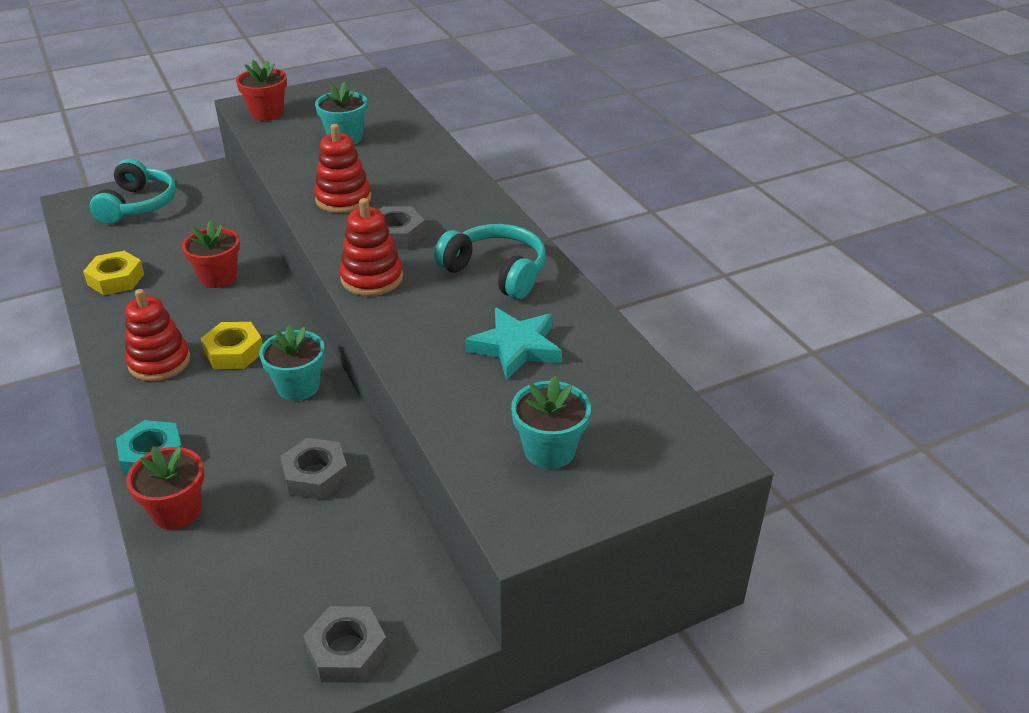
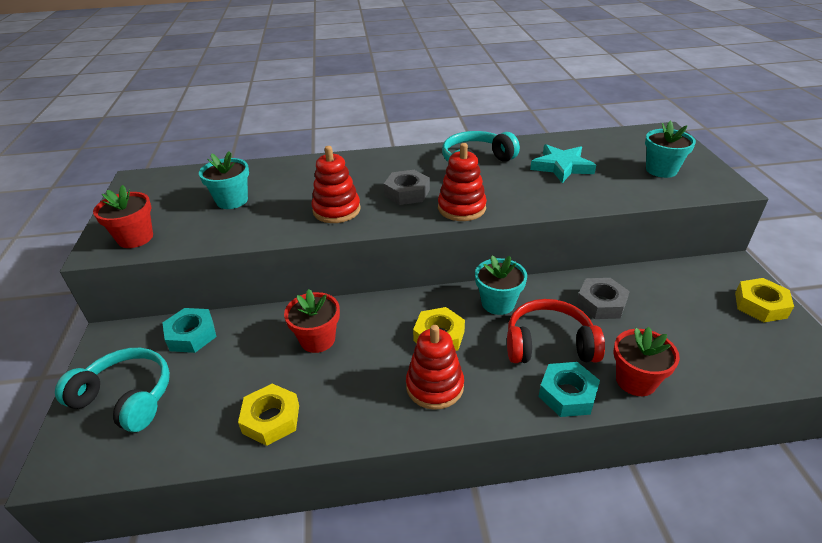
camera: 70 degrees left, 0 degrees up
grey nut [303,606,388,683] -> yellow nut [735,278,794,322]
none -> turquoise nut [163,308,217,353]
none -> red headphones [507,299,605,363]

